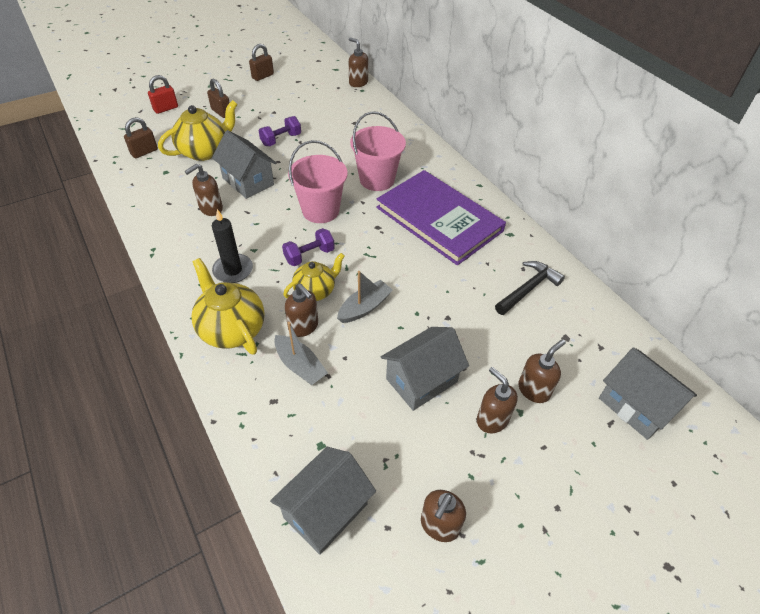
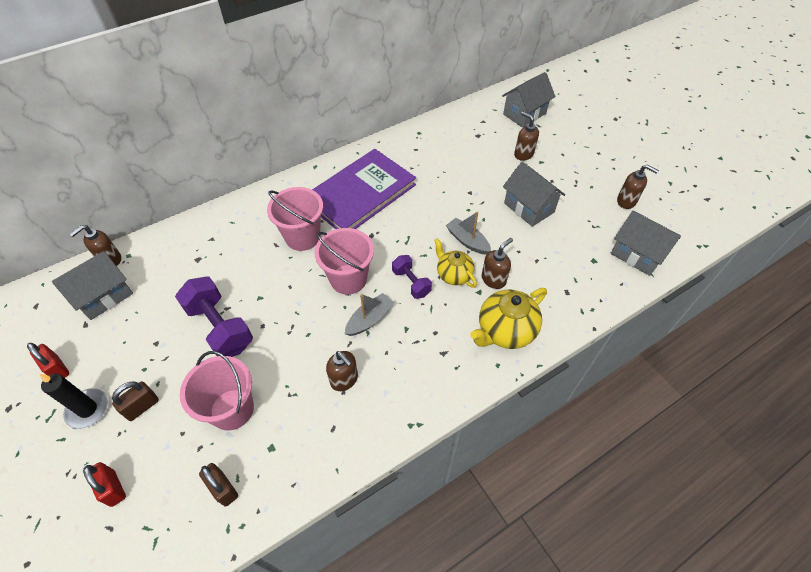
camera: 90 degrees left, 5 degrees up
yellow teapot [158,100,237,161] -> pink bucket [180,351,254,431]
grey house [212,130,276,199] -> grey house moved to [52,251,133,320]
black candle [212,209,253,283] -> black candle moved to [40,374,108,429]
brown padlock [249,44,274,81] -> red padlock [27,343,70,378]
purple dumbbell [259,116,301,146] -> purple dumbbell [175,277,253,357], size x1.75
grey boat [274,322,328,385] -> grey boat moved to [345,293,394,336]
brown soap dispenser [477,367,518,433] -> none
black hammer [495,261,565,315] -> none

